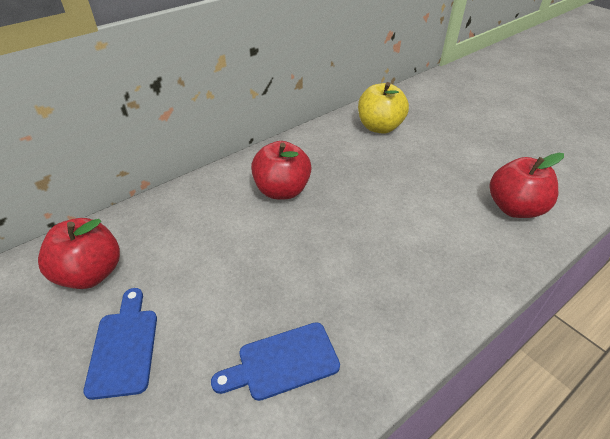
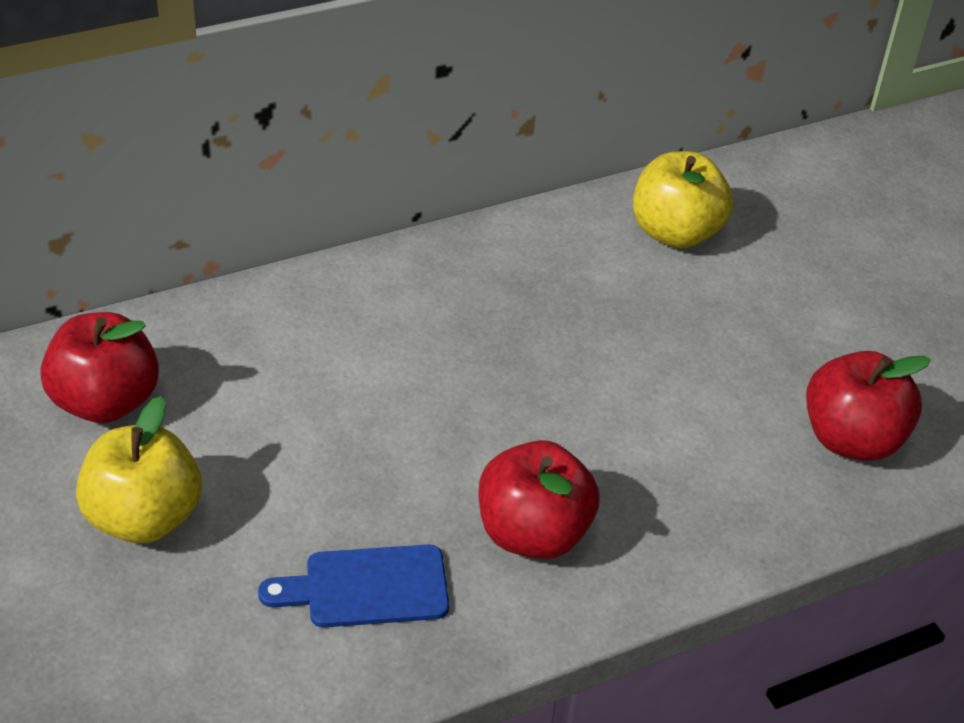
camera: 10 degrees right, 0 degrees up
blue cutting board [83,288,157,400] -> yellow apple [76,396,202,543]
red apple [251,141,312,199] -> red apple moved to [479,440,600,559]

